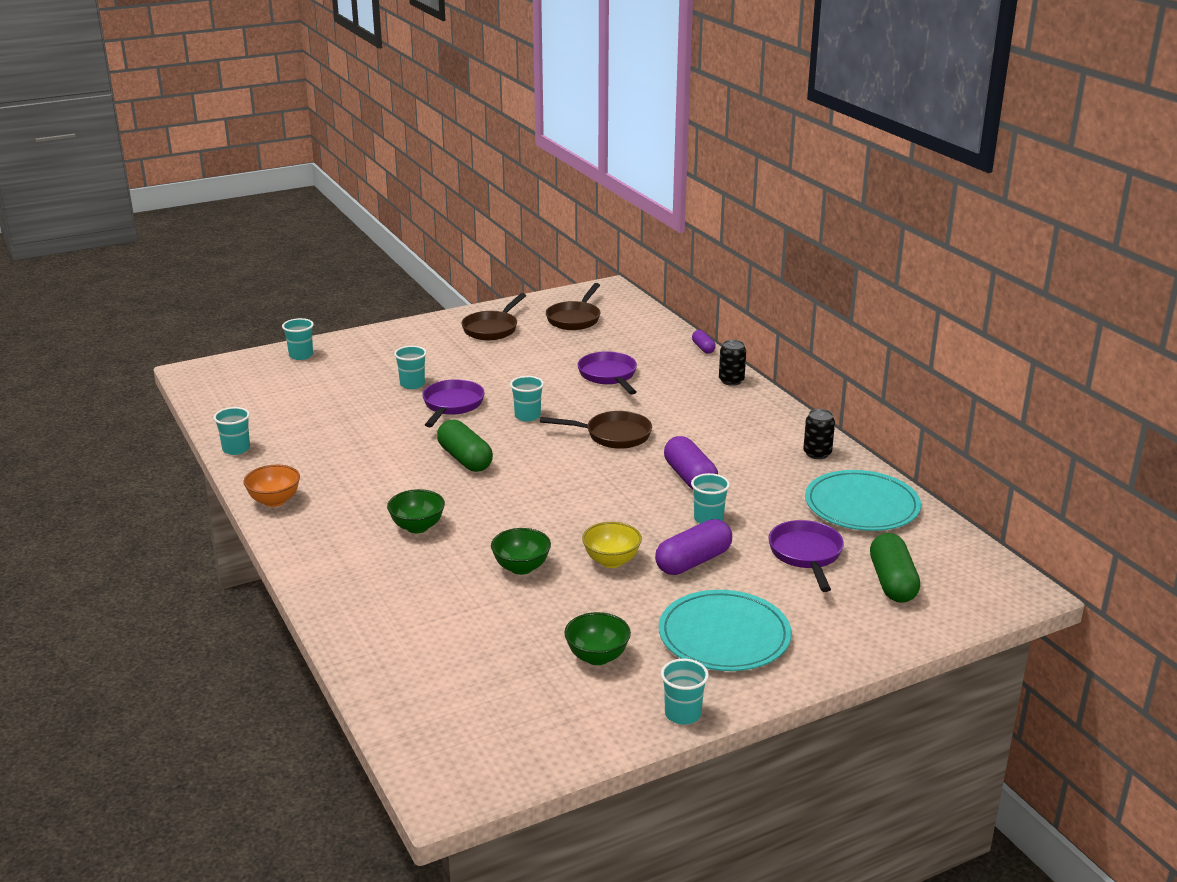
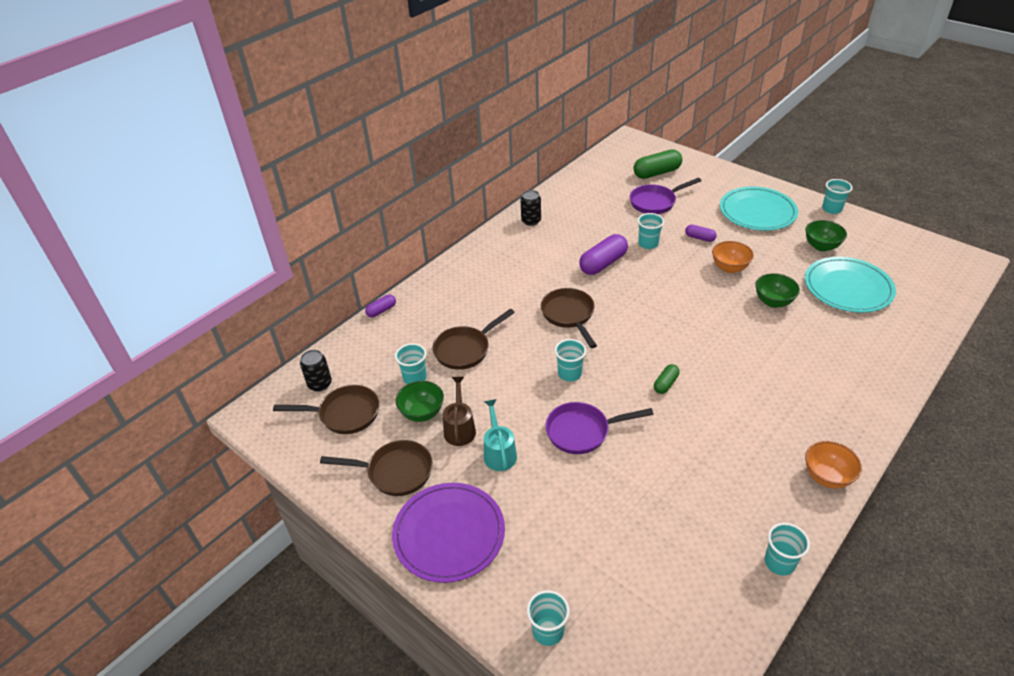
camera: 110 degrees left, 15 degrees up
green bowl [387,489,445,533] -> green bowl moved to [396,381,444,422]
turquoise cup [394,346,427,389] -> turquoise cup moved to [395,343,427,384]
green capsule [437,420,493,472] -> green capsule [654,364,680,394], size x0.53
purple pan [577,351,637,395] -> brown pan [432,309,515,370]
yellow bowl [582,522,642,568] -> orange bowl [712,241,754,273]
purple capsule [655,519,732,575] -> purple capsule [685,224,717,242], size x0.53
black can [719,340,746,386] -> black can moved to [300,350,332,392]
turquoise plate [805,470,921,531] -> turquoise plate moved to [805,257,896,313]
none -> purple plate [392,483,505,583]
none -> brown watering can [443,377,476,446]
none -> turquoise watering can [484,399,517,471]

